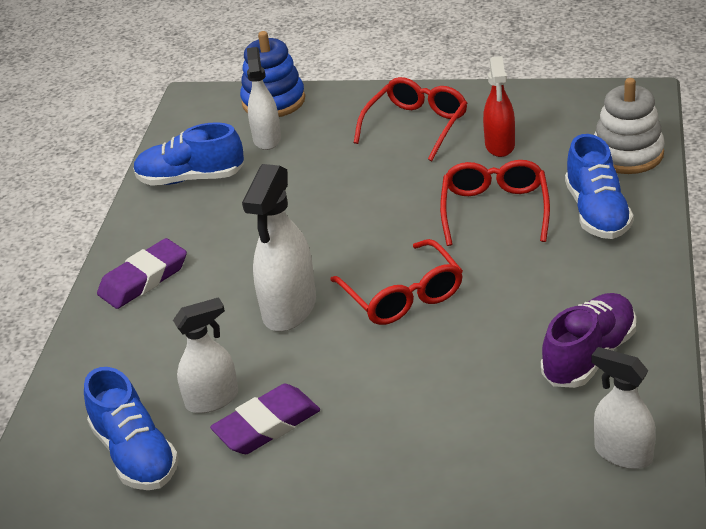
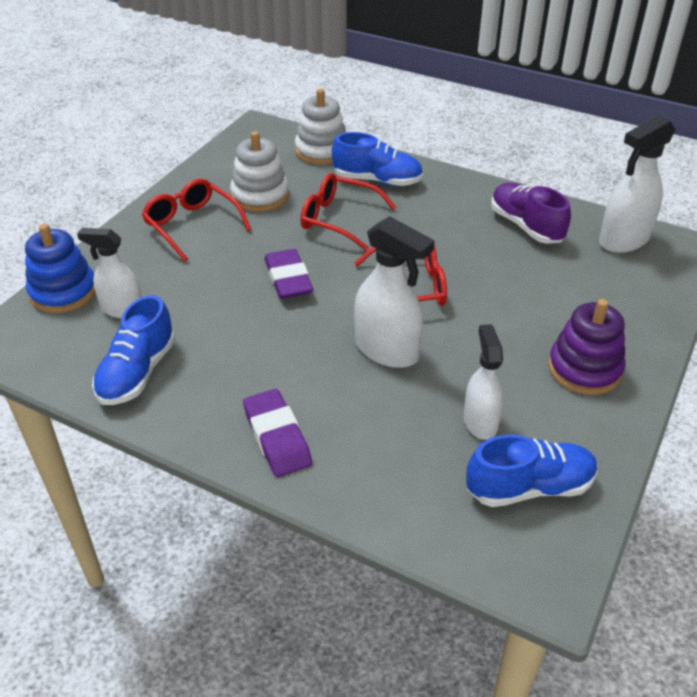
camera: 75 degrees left, 5 degrees up
purple eraser [210,384,320,454] -> purple eraser moved to [264,249,313,299]
red spray bottle [483,56,515,157] -> white stacking toy [230,131,289,212]
white spray bottle [591,347,656,469] -> white spray bottle [599,115,676,253], size x1.50
none -> purple stacking toy [548,299,626,395]

